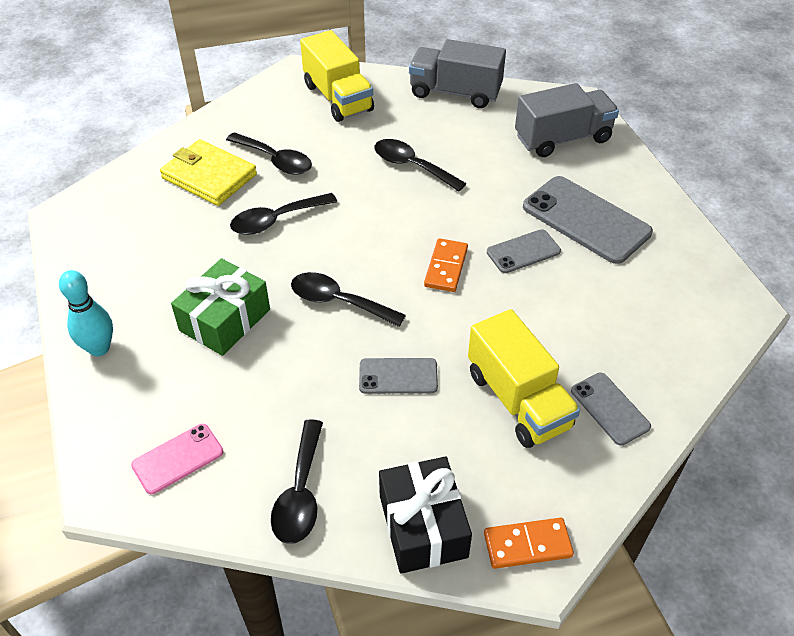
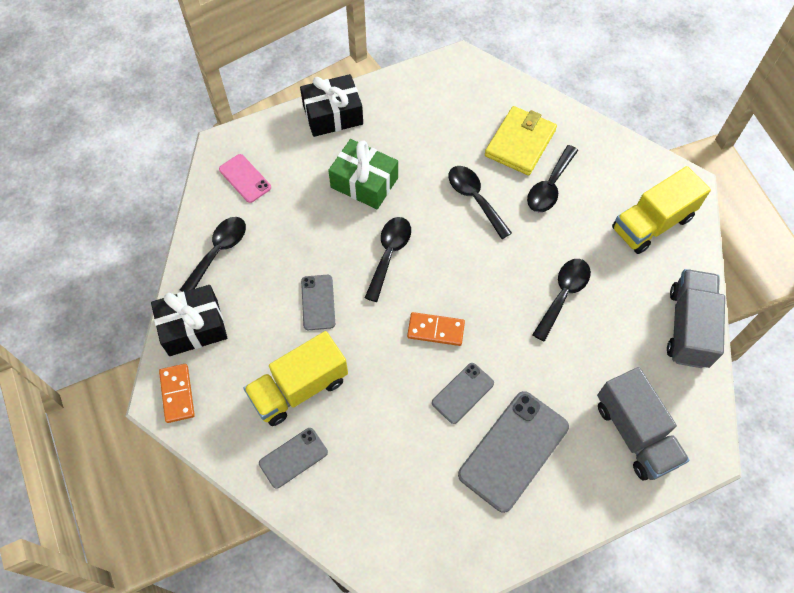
camera: 85 degrees right, 15 degrees up
turquoise bowling pin [59,270,113,356] -> black gift [300,74,363,137]
black spoon [271,419,323,544] -> black spoon turned 120 degrees clockwise [180,217,246,292]
grey phone [487,229,561,273] -> grey phone turned 75 degrees clockwise [432,363,494,424]

